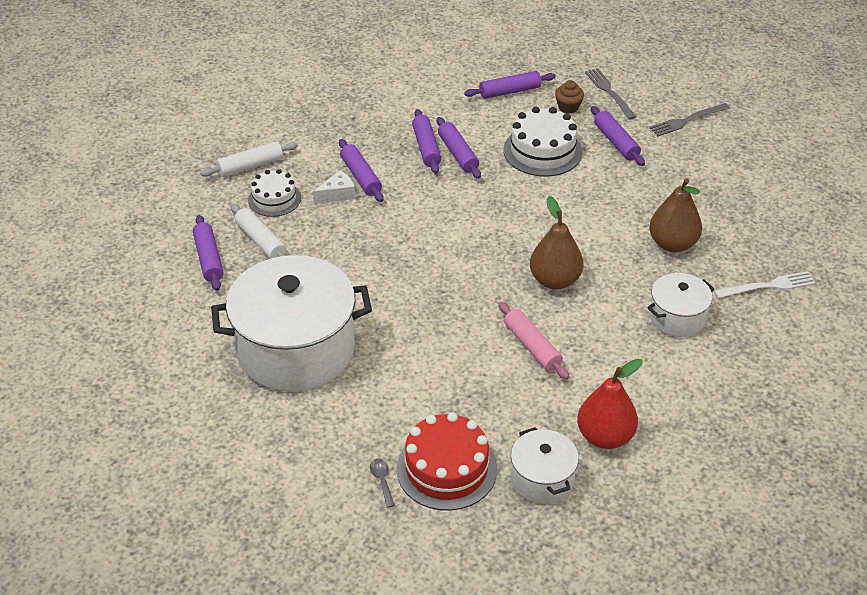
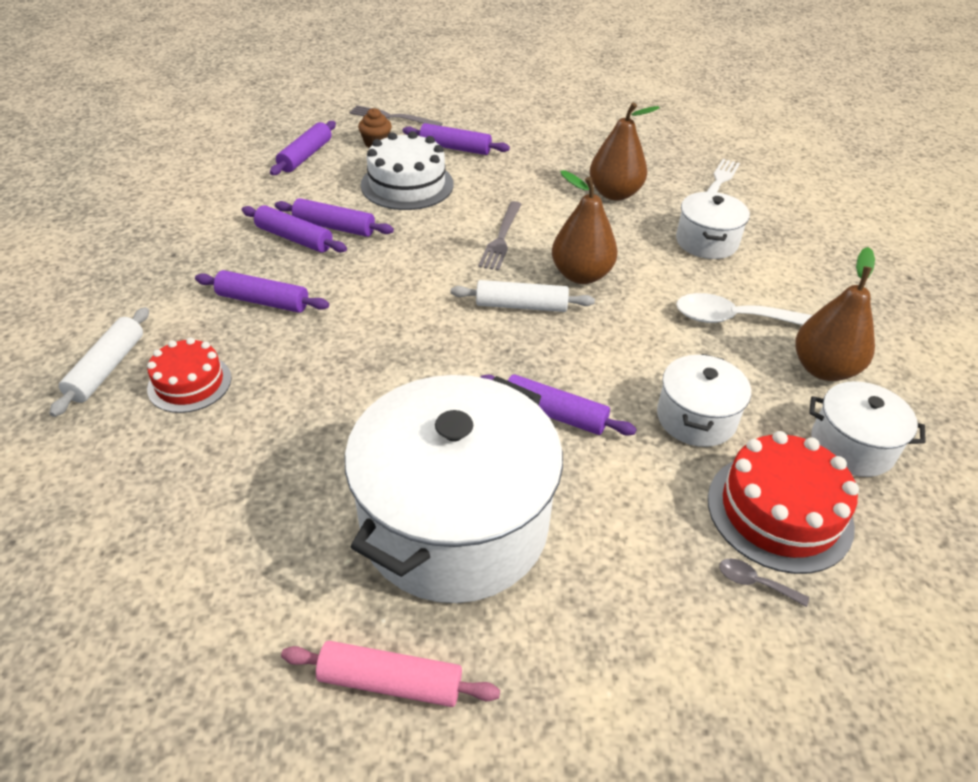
camera: 50 degrees left, 0 degrees up
purple rolling pin [193,215,224,291] -> purple rolling pin moved to [480,374,637,435]
white rolling pin [230,204,286,259] -> white rolling pin moved to [451,280,595,312]
white cake [248,169,301,217] -> red cake [147,337,232,413]
white cheese [313,170,355,204] -> none
pink rolling pin [498,302,569,380] -> pink rolling pin moved to [281,641,500,707]
red pear [577,359,643,449] -> brown pear [795,247,875,381]
grey fork [649,103,730,136] -> grey fork moved to [478,201,522,271]
none -> white pot [657,354,751,447]
none -> white spoon [676,293,813,325]

